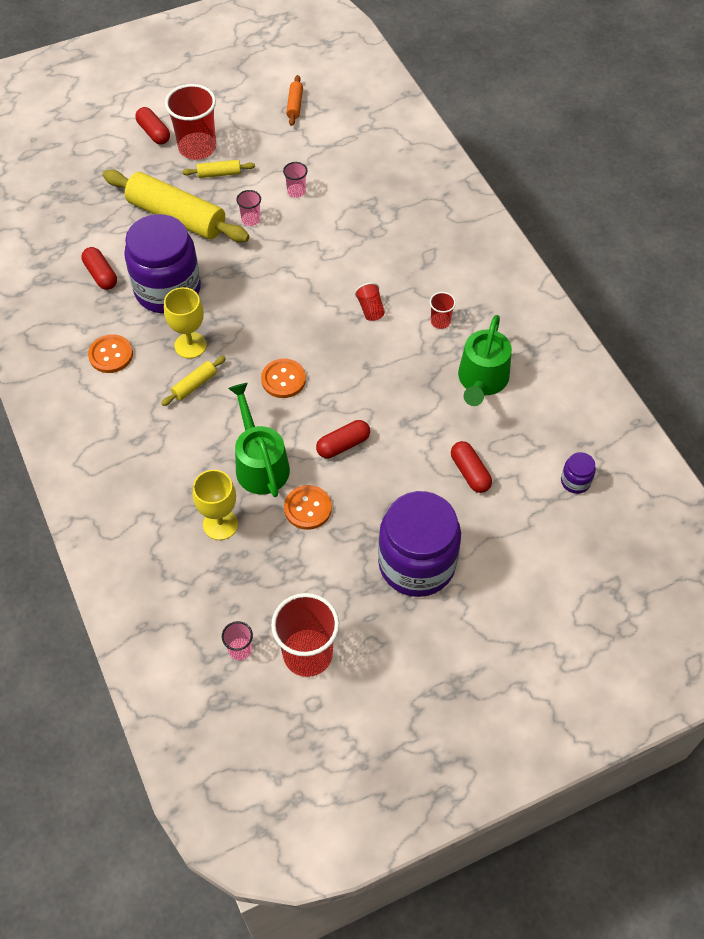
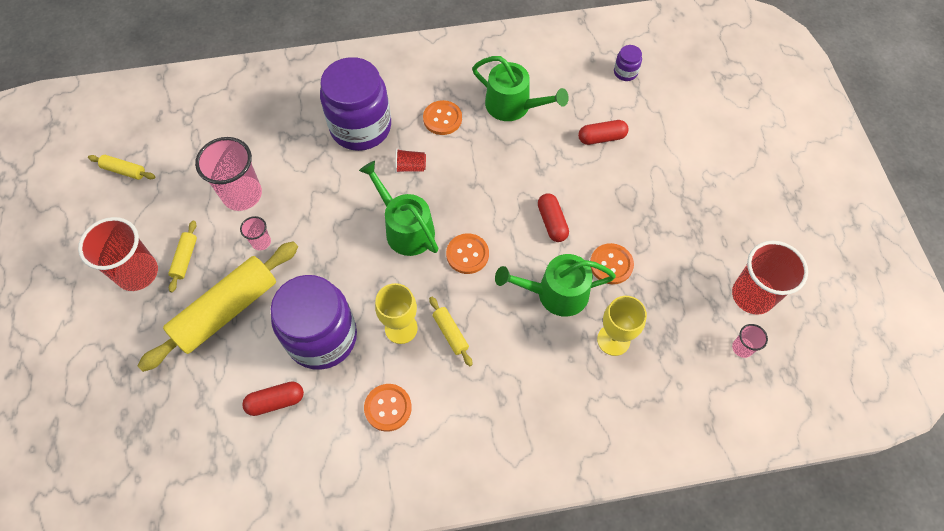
camera: 75 degrees left, 5 degrees up
red capsule [135,107,170,145] -> none
pink cup [283,162,308,198] -> pink cup [195,137,262,211], size x2.10
orange rolling pin [286,75,303,126] -> yellow rolling pin [88,155,155,180]
purple jar [378,491,461,597] -> purple jar moved to [320,57,391,151]
red cup [430,292,456,329] -> orange button [423,100,462,135]
none -> green watering can [359,161,438,256]

